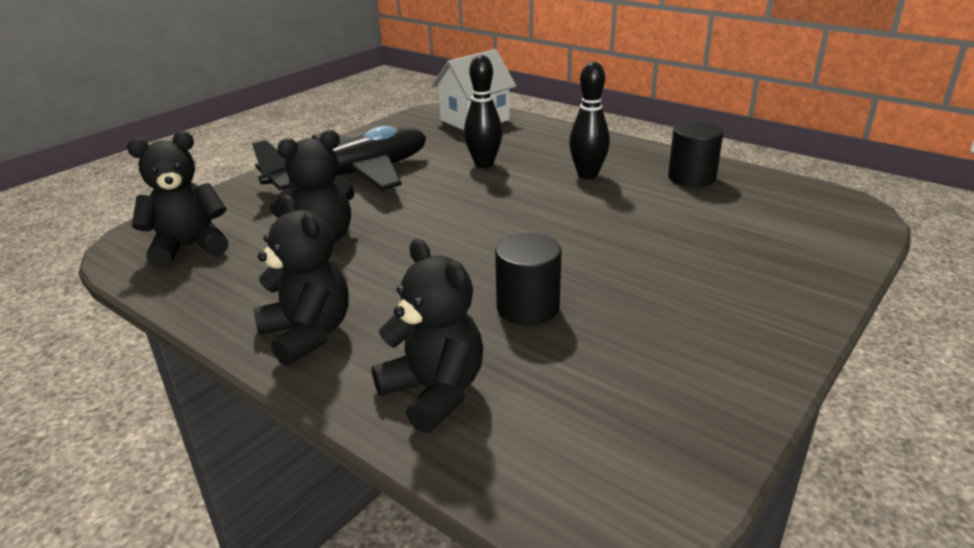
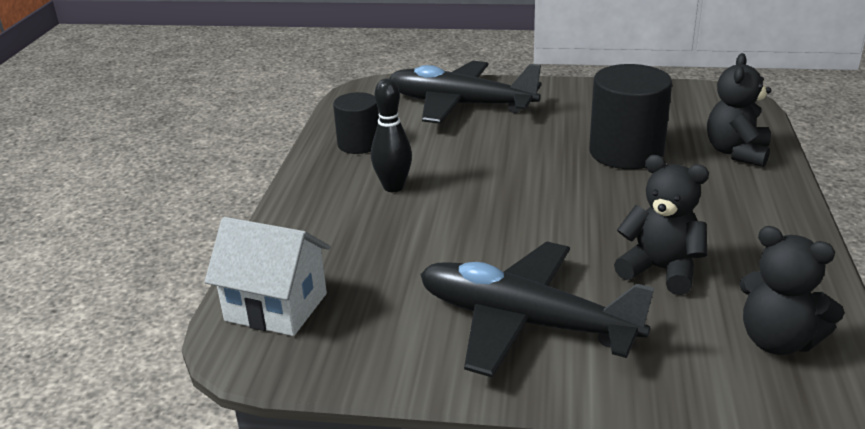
camera: 120 degrees left, 0 degrees up
black teddy bear [253,195,349,366] -> none
black bowling pin [464,55,502,168] -> none
black cylinder [495,233,561,325] -> black cylinder [589,64,672,169], size x1.63
none -> black plane [389,61,542,124]

